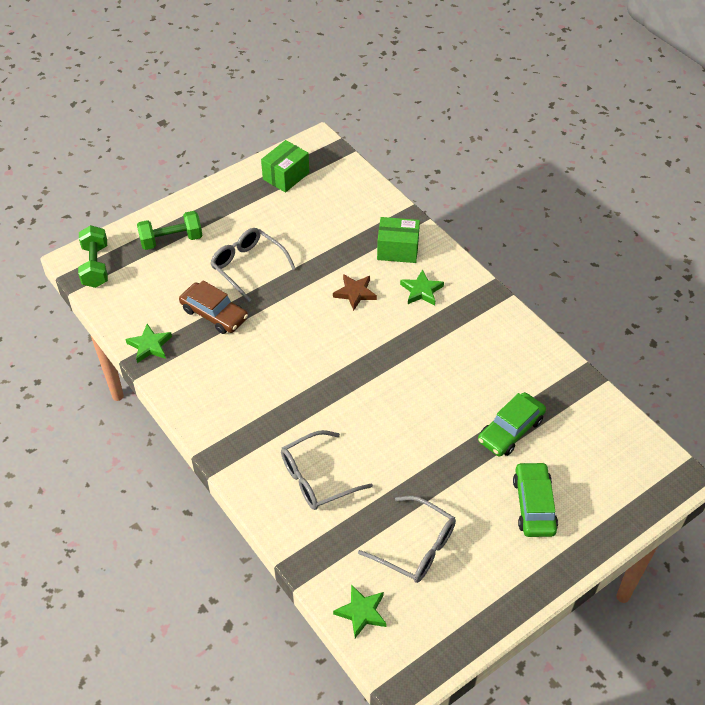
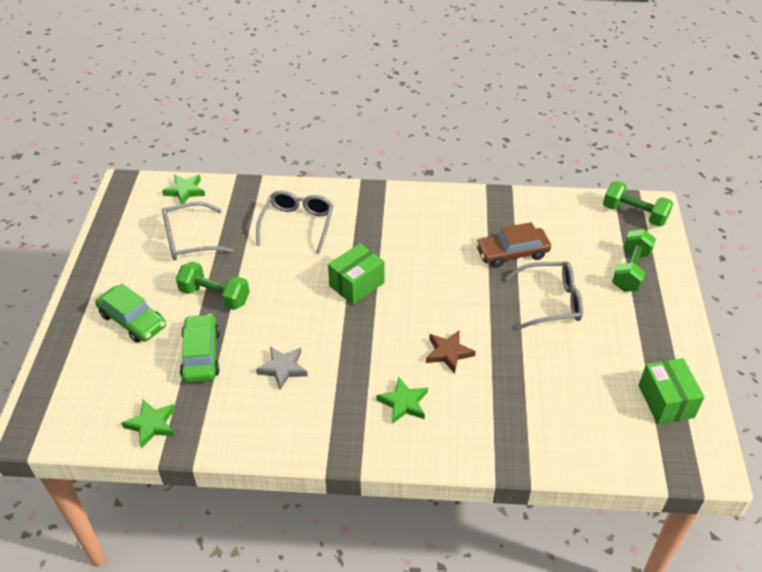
camera: 130 degrees right, 5 degrees down
green star [126,324,172,363] -> green star moved to [121,400,175,449]
green box [377,217,420,263] -> green box moved to [328,243,384,305]
none -> green dumbbell [176,261,250,310]
none -> grey star [256,347,308,390]

